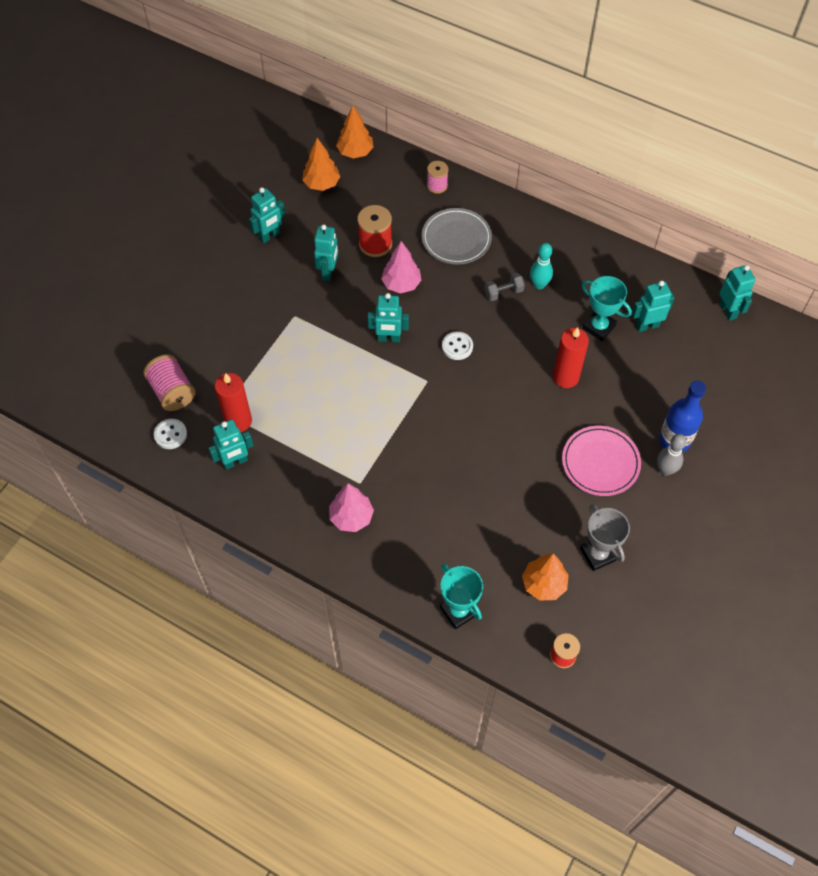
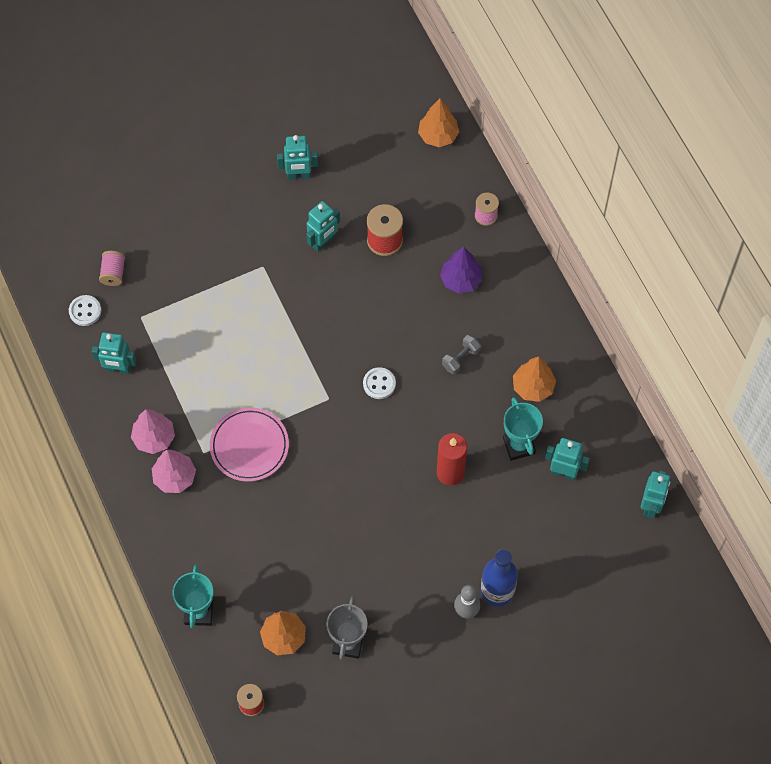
camera: 35 degrees right, 5 degrees up
pink spool [143,354,196,411] -> pink spool [99,251,125,286], size x0.64
red candle [215,373,252,432] -> none
orange tree [302,138,340,191] -> orange tree moved to [513,356,556,402]
turquoise robot [368,293,409,342] -> none
pink tree [381,241,421,294] -> pink tree moved to [131,409,175,454]
grey plate [422,208,492,264] -> purple tree [440,247,482,294]
grey dumbbell [484,273,525,301] -> grey dumbbell turned 60 degrees counterclockwise [442,335,481,375]
turquoise bowling pin [530,243,553,289] -> none
pink plate [562,426,641,496] -> pink plate moved to [210,408,289,482]

